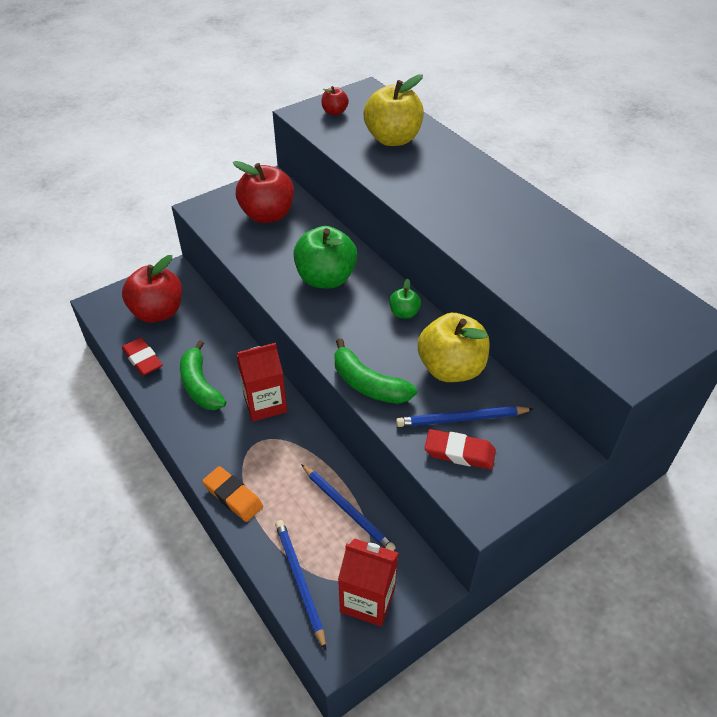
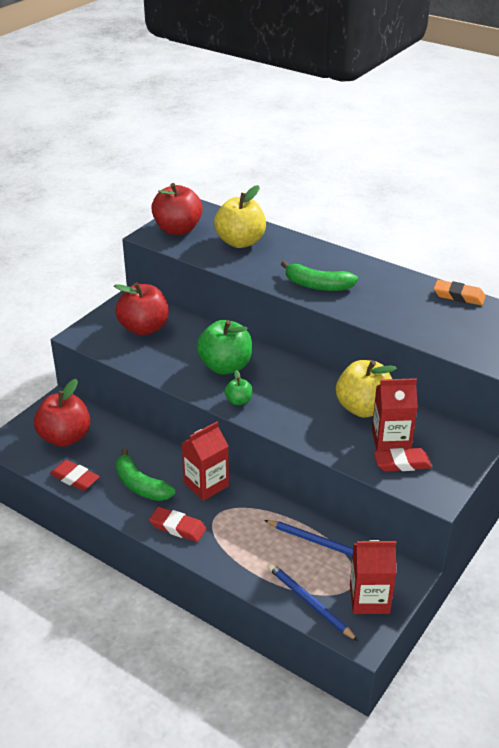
camera: 20 degrees left, 10 degrees down
orange eraser [202,466,263,522] -> orange eraser moved to [434,280,486,306]
red apple [321,86,349,115] -> red apple [151,183,203,235], size x2.08
green banana [334,338,417,404] -> green banana moved to [281,261,358,291]
green apple [389,279,421,319] -> green apple moved to [225,370,252,405]
blue pencil [396,406,533,427] -> red carton [372,378,418,451]
none -> red eraser [149,507,206,542]

